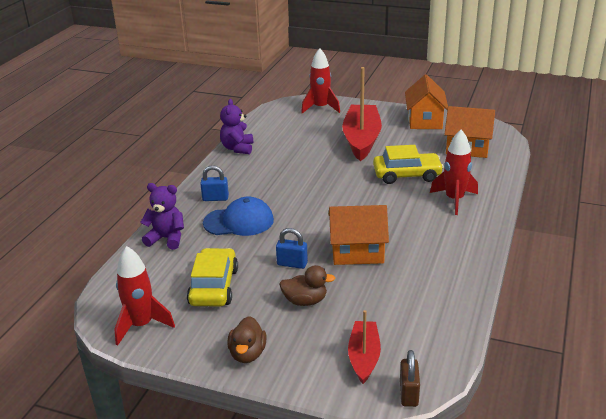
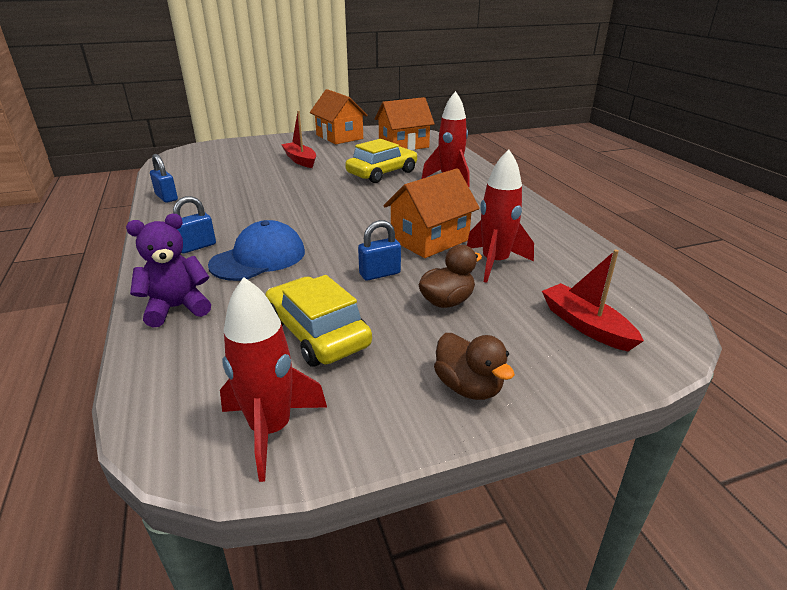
camera: 40 degrees left, 0 degrees up
purple teddy bear [220,99,253,154] -> blue padlock [150,154,178,203]
red rocket [301,48,340,114] -> red rocket moved to [467,149,534,283]
red boat [342,67,382,161] -> red boat [281,111,316,168], size x0.55
brown padlock [400,350,420,407] -> none

